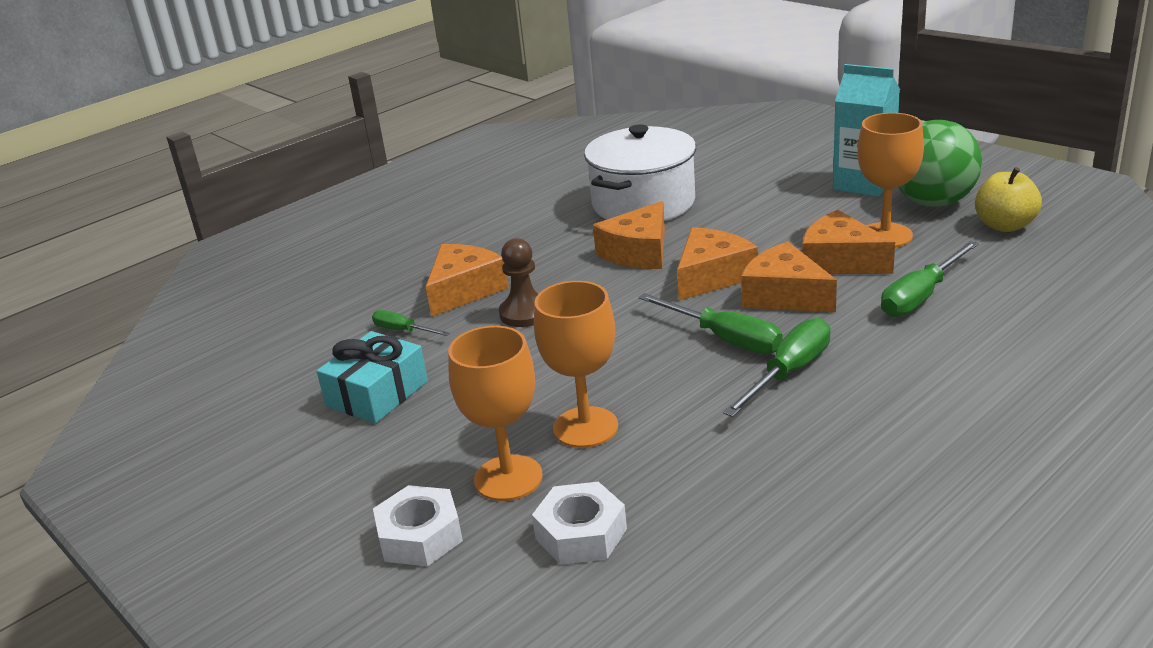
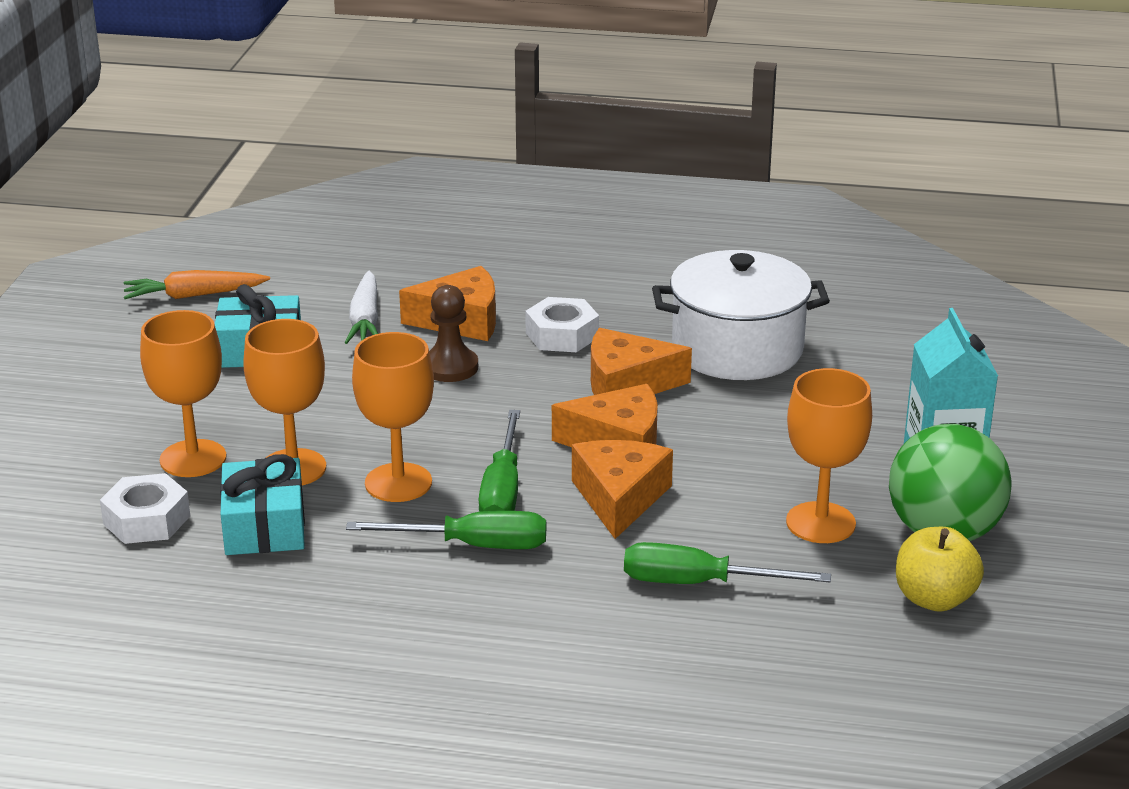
camera: 50 degrees right, 0 degrees up
green screwdriver [372,310,449,336] -> white carrot [345,271,378,344]
white nut [373,485,463,566] -> white nut moved to [525,297,599,352]
orange cheese [802,210,895,274] -> none
none -> orange carrot [124,270,270,299]
none -> turquoise gift [220,454,305,555]
none -> orange goblet [352,332,434,502]

